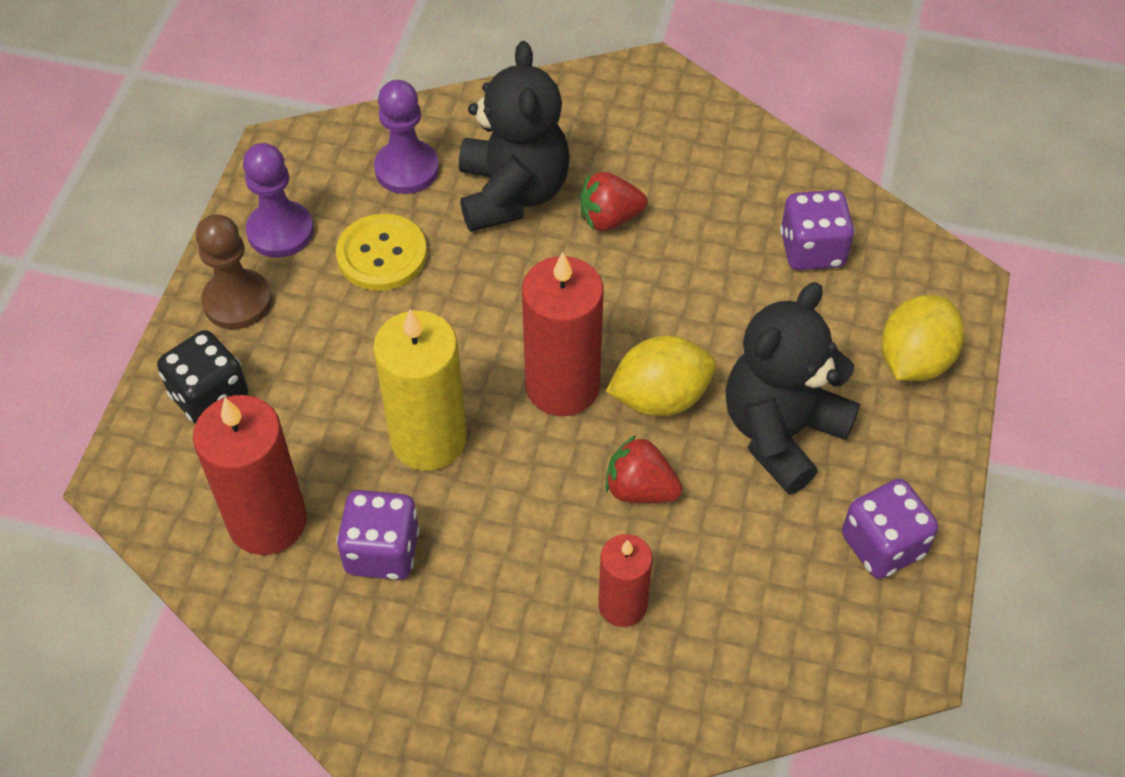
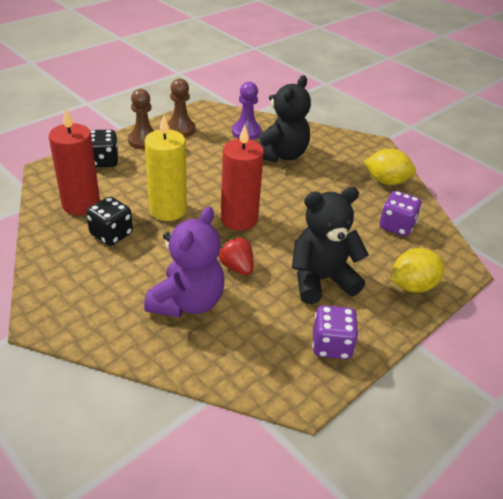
camera: 30 degrees right, 15 degrees down
purple pawn [243,143,314,258] -> brown pawn [167,78,196,137]
yellow button [336,214,427,291] -> none
purple dice [336,490,420,580] -> black dice [86,197,133,246]
red strawberry [580,172,648,231] -> none
red candle [598,534,653,627] -> purple teddy bear [144,206,224,318]
yellow lemon [606,336,716,416] -> yellow lemon moved to [363,148,416,185]

